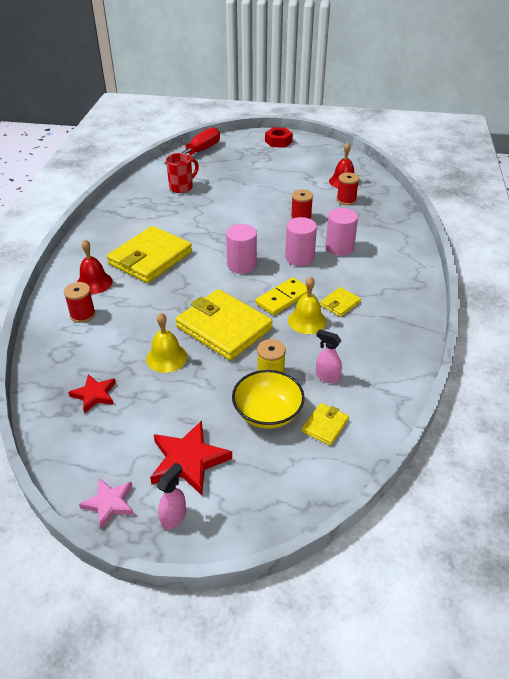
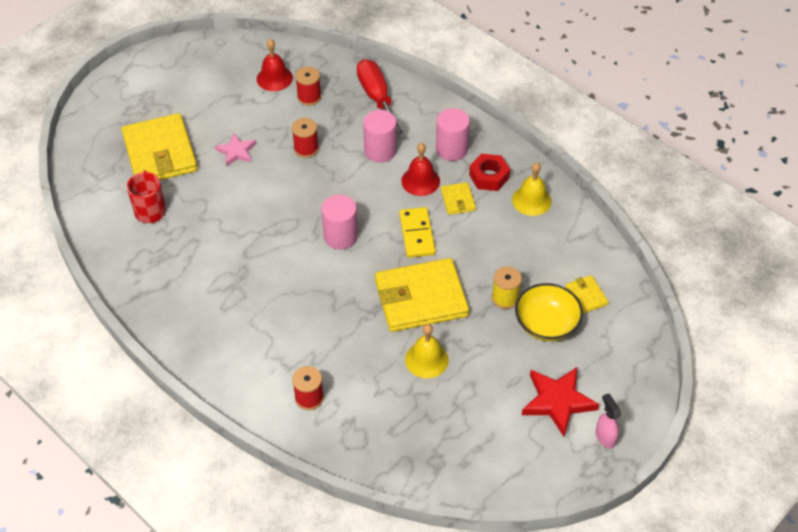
camera: 55 degrees left, 10 degrees up
red star [68,374,116,413] -> none
red bell [77,239,113,294] -> red bell moved to [401,143,440,196]
pink star [79,478,134,529] -> pink star moved to [215,133,256,167]
yellow wallet [107,226,192,283] -> yellow wallet moved to [121,113,198,180]
red screwdriver [164,127,220,165] -> red screwdriver moved to [357,59,406,139]
red nut [265,128,293,147] -> red nut moved to [469,154,510,191]
pink cylinder [285,217,317,266] -> pink cylinder moved to [436,108,470,161]
yellow bell [288,276,327,334] -> yellow bell moved to [512,163,551,216]
pink spray bottle [316,329,342,383] -> none

